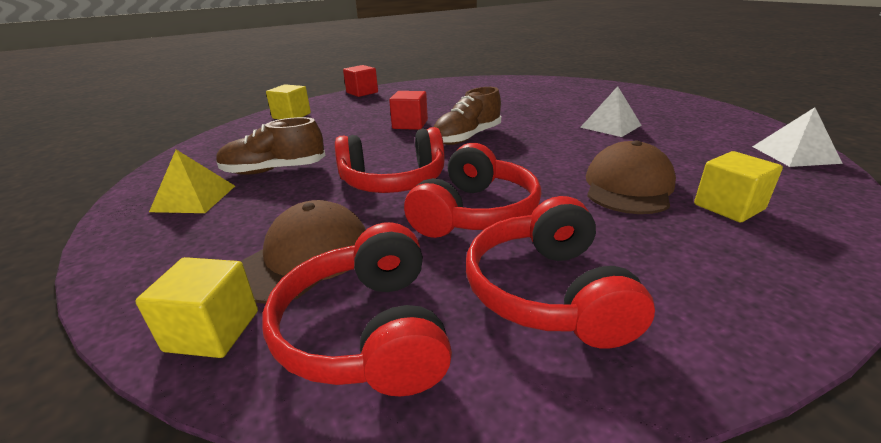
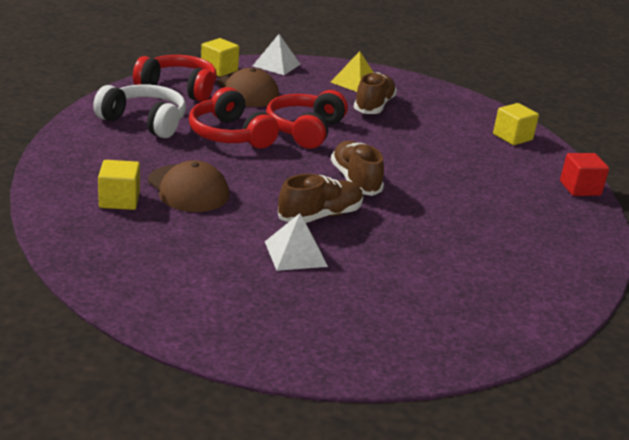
camera: 115 degrees right, 0 degrees up
red cube [389,91,428,130] -> none
red headphones [466,196,655,349] -> white headphones [93,84,186,138]
white pyramid [752,107,843,167] -> white pyramid moved to [253,34,300,75]
none -> brown shoe [278,174,363,223]

